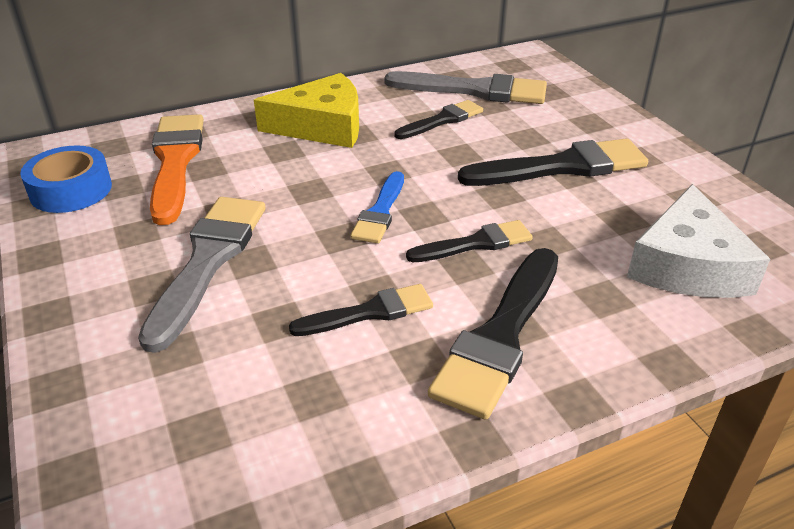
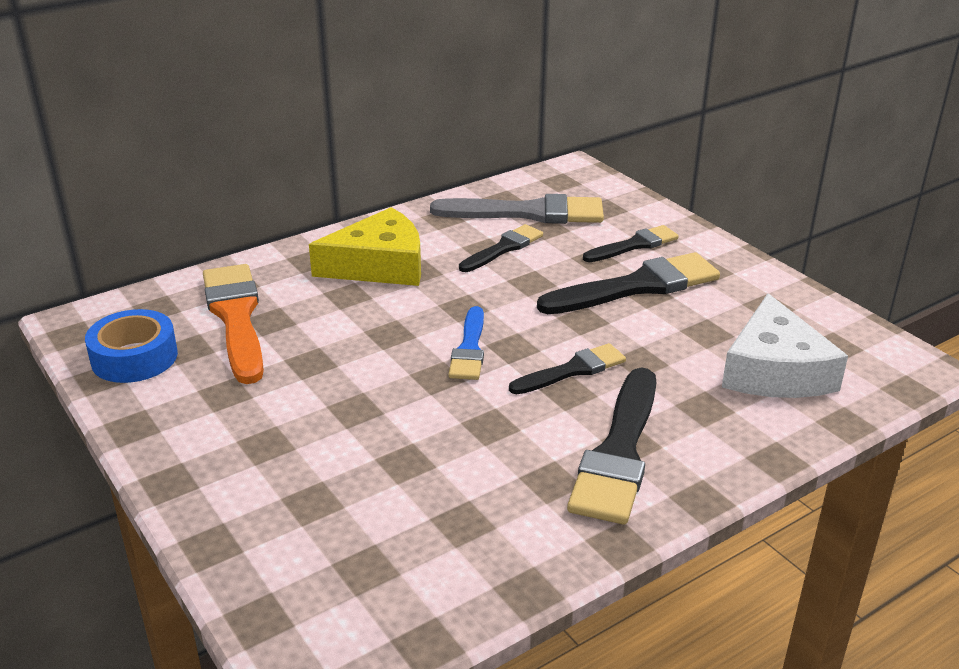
camera: 10 degrees left, 5 degrees down
grey brush [138,197,266,353] -> none
black brush [289,284,433,336] -> black brush moved to [583,225,679,262]

